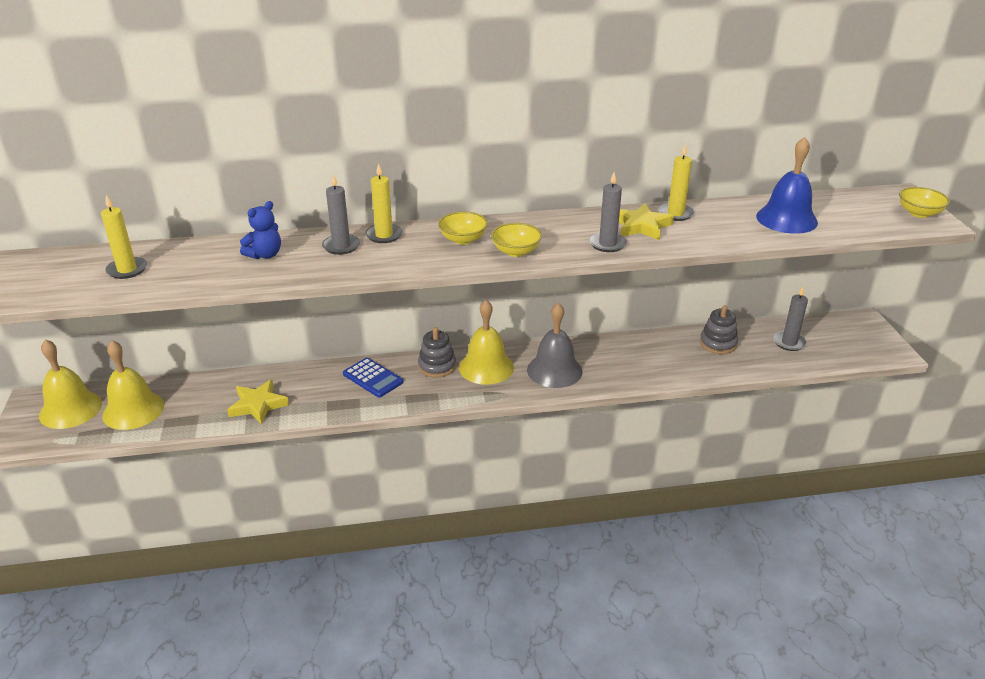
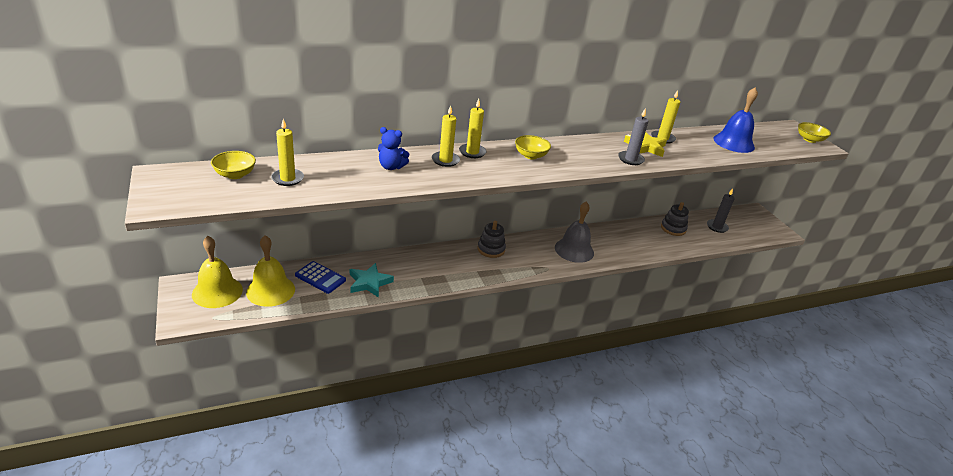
camera: 15 degrees left, 0 degrees up
yellow star [227,380,289,425] -> turquoise star [350,263,394,298]
blue teddy bear [240,201,281,259] -> blue teddy bear turned 75 degrees clockwise [378,127,410,170]
grey candle [322,174,360,255] -> yellow candle [432,105,460,167]
blue calculator [343,358,403,398] -> blue calculator moved to [295,261,346,294]
yellow bell [459,300,514,385] -> none
yellow bowl [491,223,542,257] -> yellow bowl moved to [211,151,256,179]

